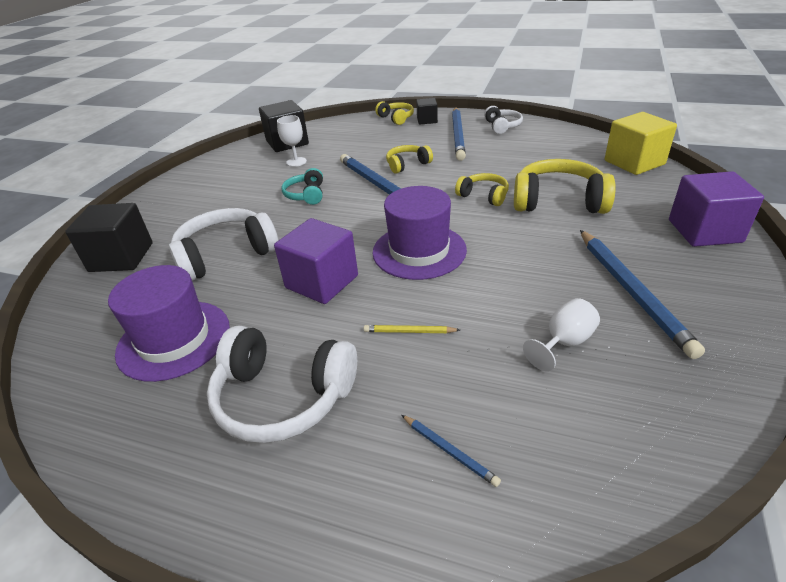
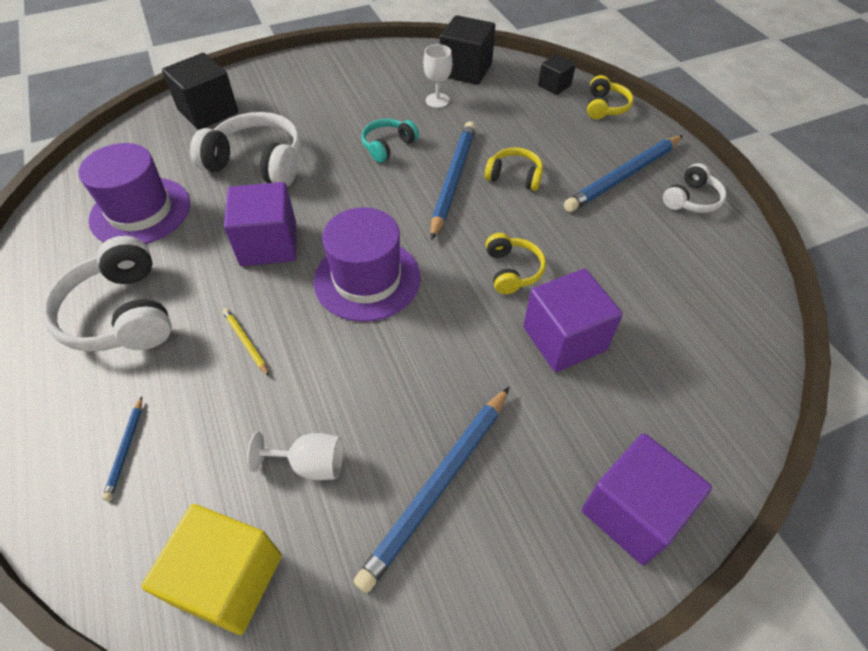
camera: 45 degrees right, 15 degrees up
black cube [416,98,438,125] -> black cube moved to [538,54,576,95]
yellow headphones [514,159,616,214] -> purple cube [523,269,623,372]
yellow cube [605,112,677,175] -> yellow cube moved to [142,504,282,635]

